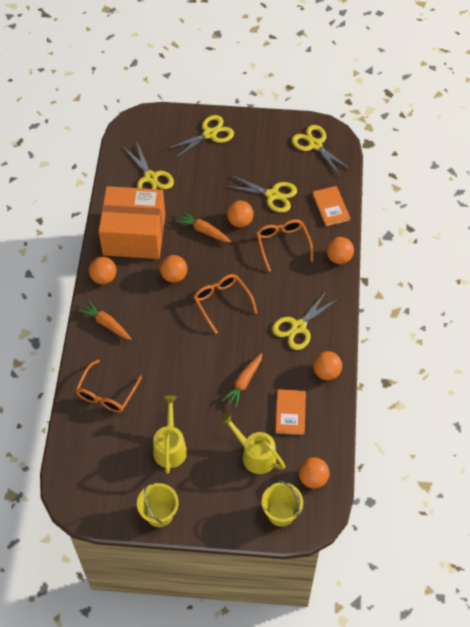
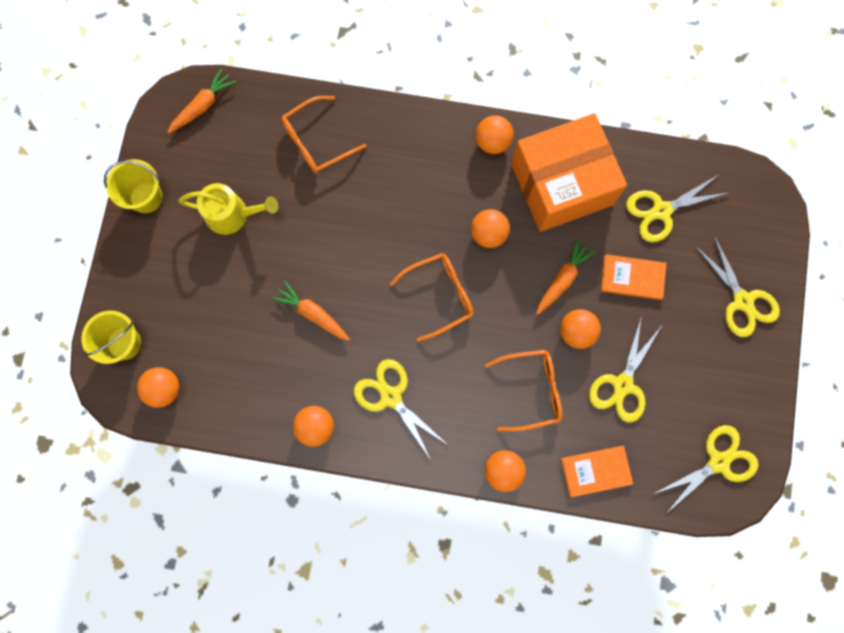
camera: 95 degrees right, 20 degrees up
orange glasses [75,359,142,413] -> orange glasses turned 60 degrees counterclockwise [281,96,367,173]
orange carrot [78,300,131,340] -> orange carrot moved to [168,68,236,133]
orange box [98,186,165,259] -> orange box turned 60 degrees clockwise [511,113,627,232]
yellow watering can [220,413,286,474] -> none
orange book [276,389,306,435] -> orange book moved to [601,254,666,300]

